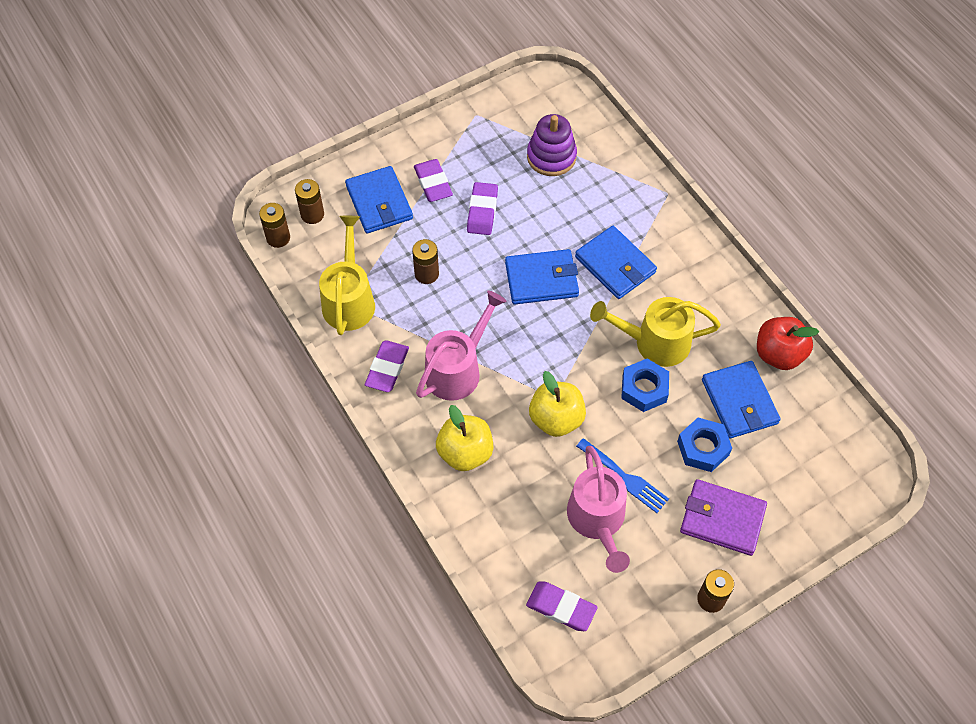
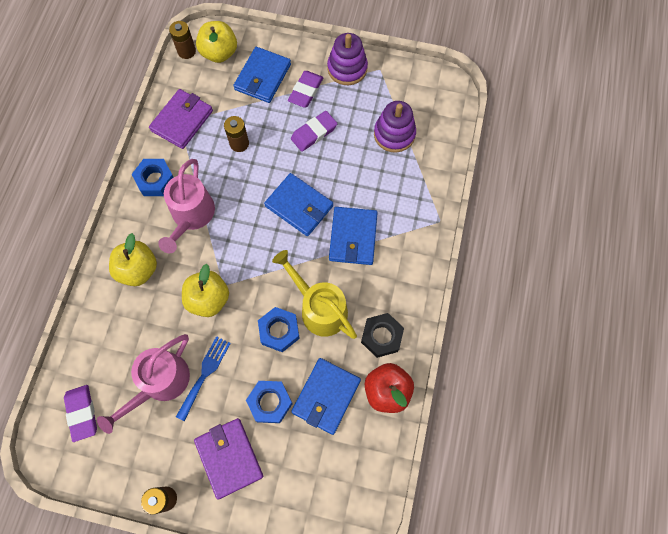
camera: 45 degrees right, 10 degrees up
brown battery [295,179,324,224] -> yellow apple [196,21,237,63]
yellow watering can [319,216,375,335] -> purple wallet [149,89,213,149]
purple eraser [365,340,409,392] -> blue nut [132,159,174,196]
pink watering can [416,291,506,401] -> pink watering can turned 105 degrees clockwise [158,159,215,253]
blue fork [576,438,669,513] -> blue fork turned 150 degrees counterclockwise [176,336,231,421]
none -> purple stacking toy [327,33,368,85]
none -> black nut [361,313,404,358]

